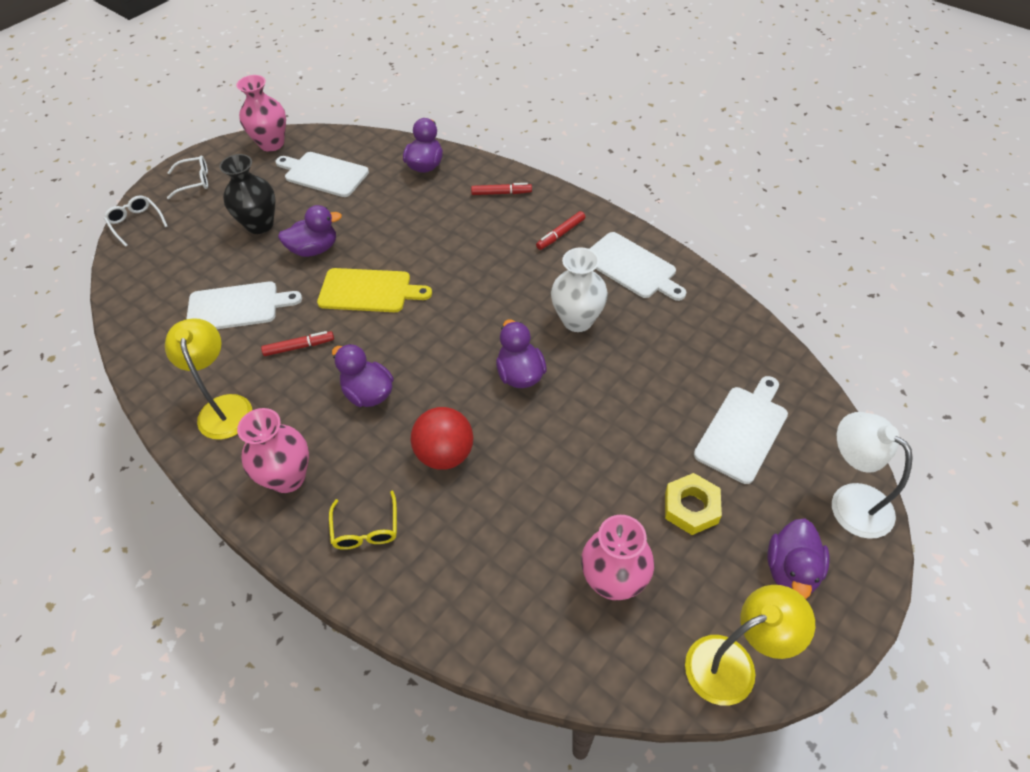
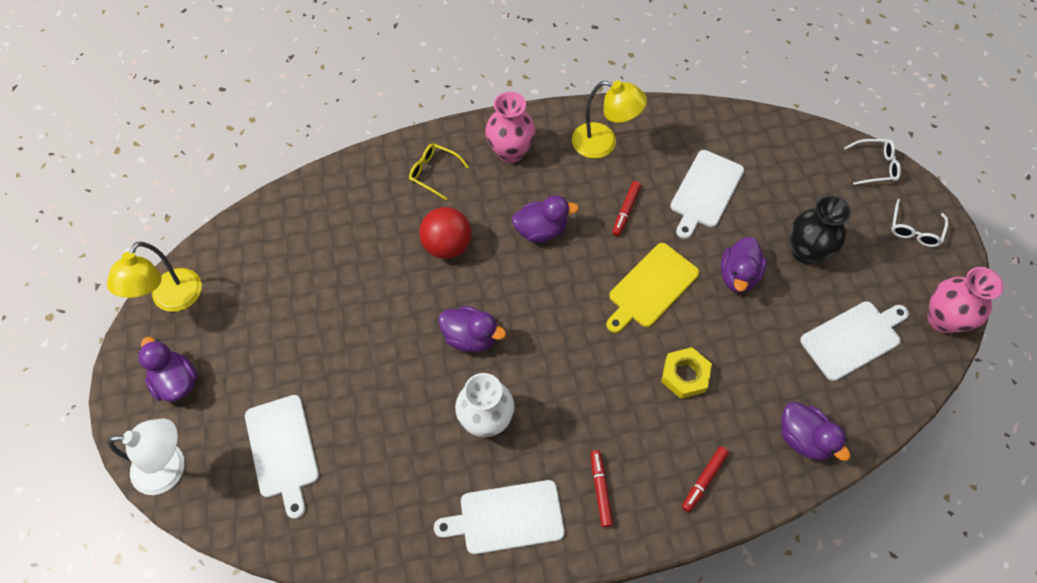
camera: 125 degrees right, 10 degrees up
pink vase [581,515,654,600] -> none
yellow nut [665,473,722,535] -> yellow nut moved to [661,347,712,399]

